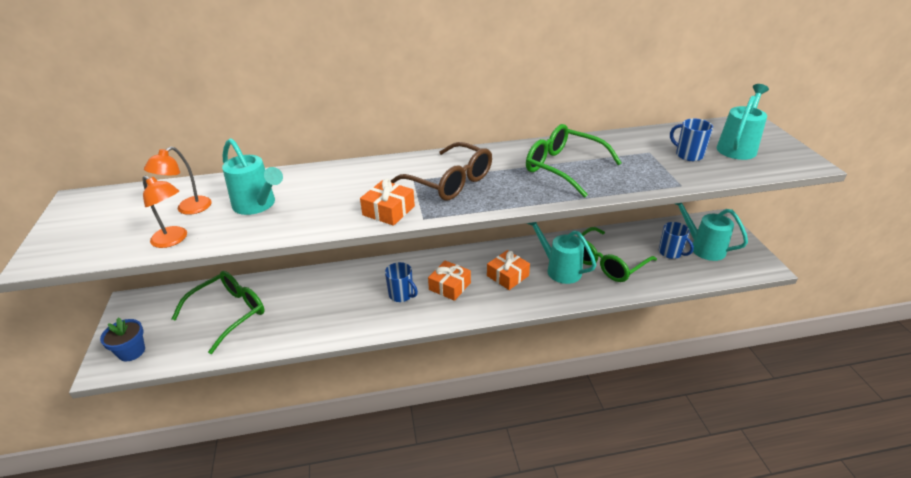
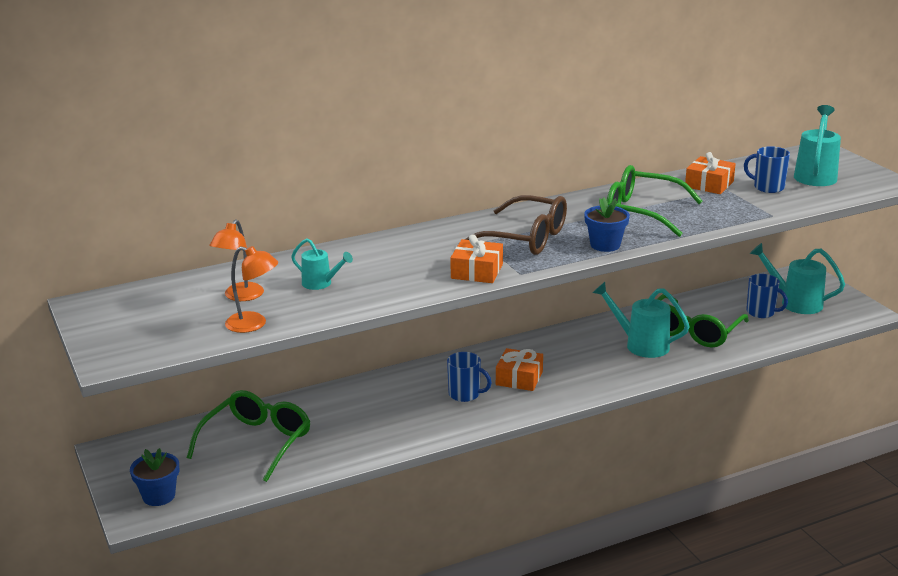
camera: 15 degrees left, 10 degrees down
turquoise watering can [222,138,283,215] -> turquoise watering can [291,238,353,290], size x0.59
orange gift [487,250,530,290] -> orange gift moved to [685,152,736,194]
none -> blue flower pot [584,197,630,252]

